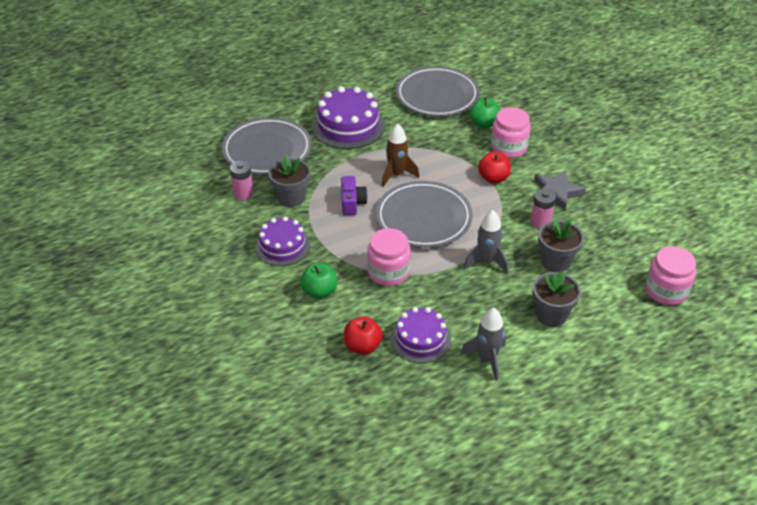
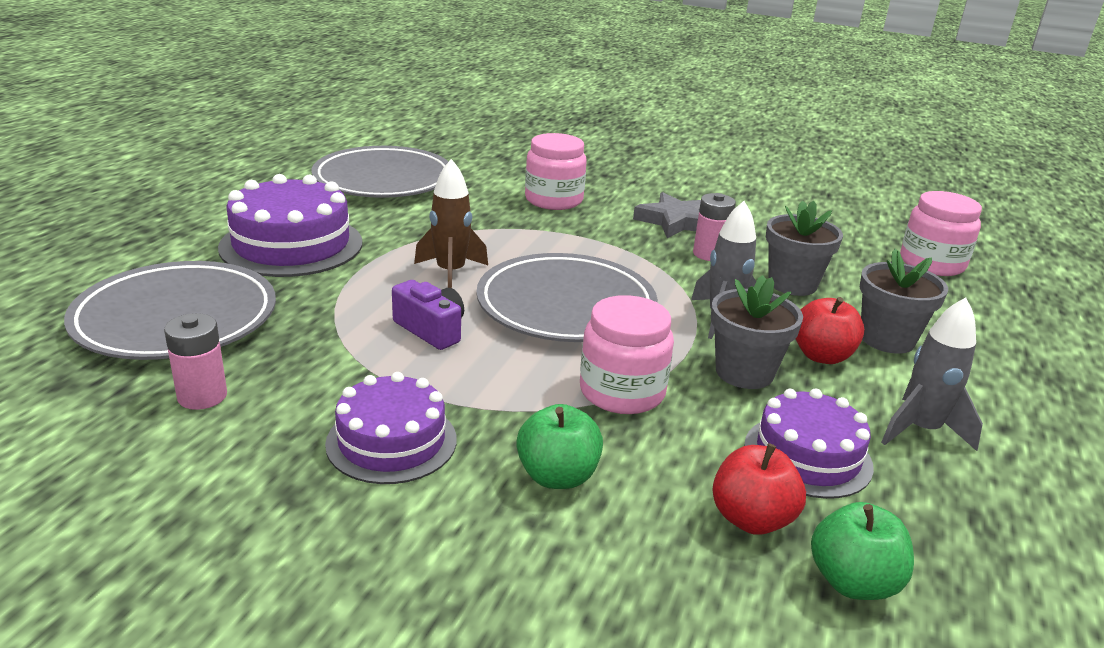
camera: 45 degrees left, 15 degrees down
grey flower pot [268,155,310,207] -> grey flower pot moved to [711,275,803,389]
green apple [470,97,500,128] -> green apple moved to [811,502,914,600]
red apple [478,151,511,183] -> red apple moved to [796,297,864,364]

